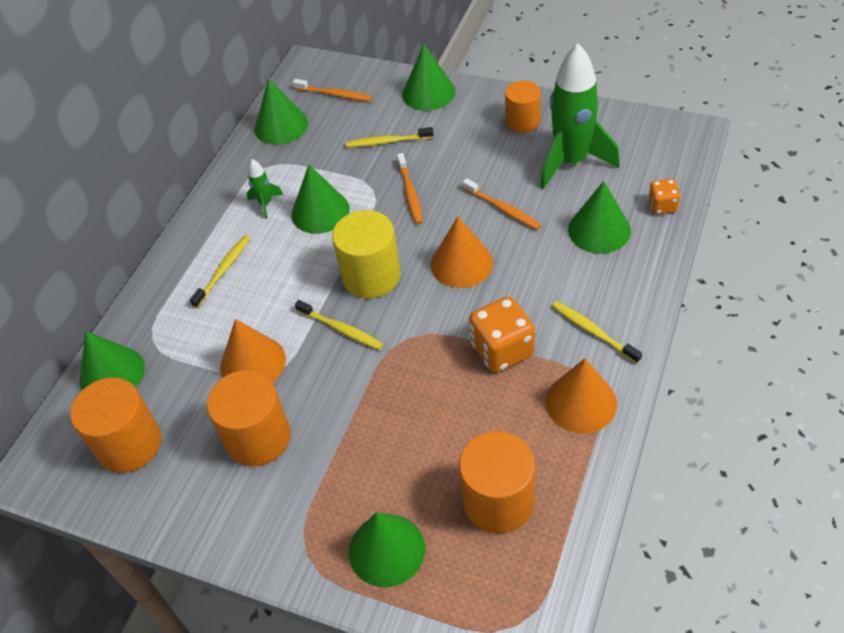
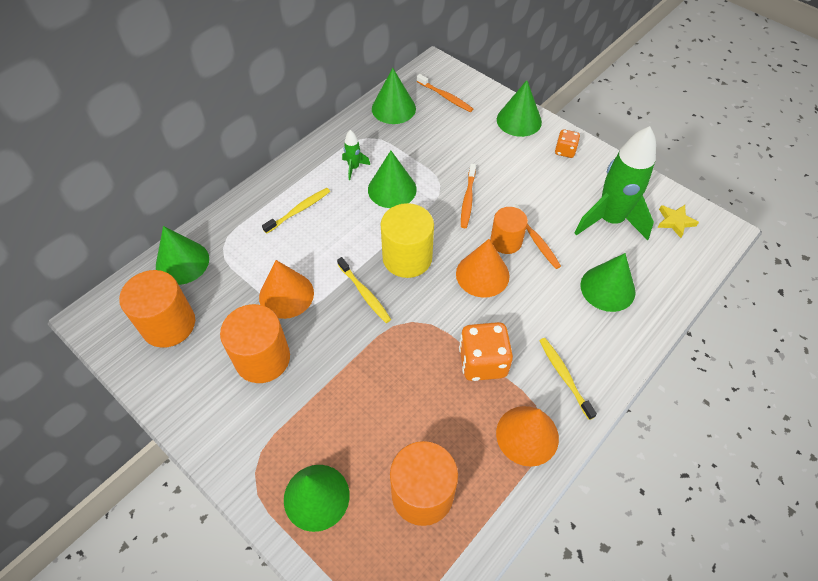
camera: 15 degrees right, 5 degrees up
yellow toothbrush [345,127,434,148] -> none
orange cylinder [505,80,541,133] -> orange cylinder moved to [490,207,528,254]
orange dice [648,179,680,214] -> orange dice moved to [555,129,580,158]
none -> yellow star [658,205,699,238]

